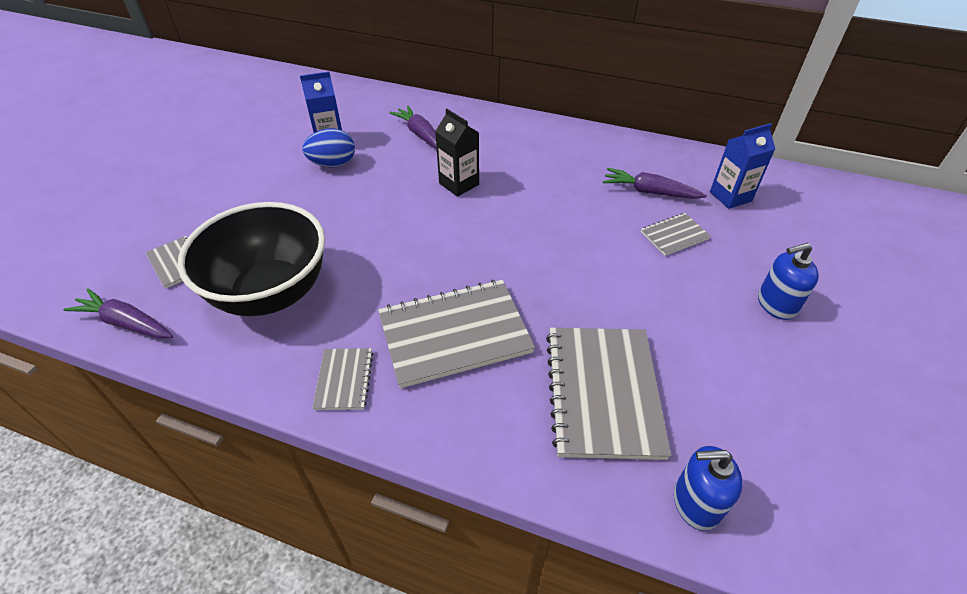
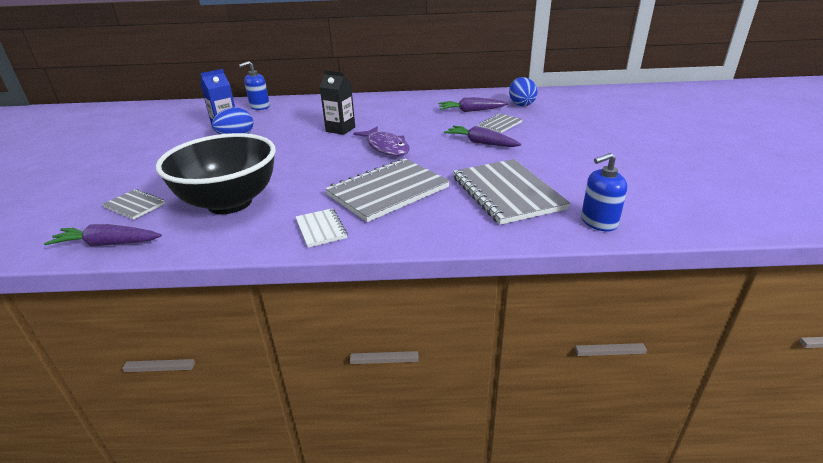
camera: 20 degrees left, 15 degrees down
grey notebook [312,348,373,410] -> white notebook [296,208,348,248]
purple carrot [389,105,437,149] -> purple carrot moved to [444,126,521,147]
blue carton [710,123,775,209] -> blue egg [509,77,538,106]
blue soap dispenser [758,243,819,320] -> blue soap dispenser moved to [239,61,270,110]
none -> purple fish [353,127,410,156]

